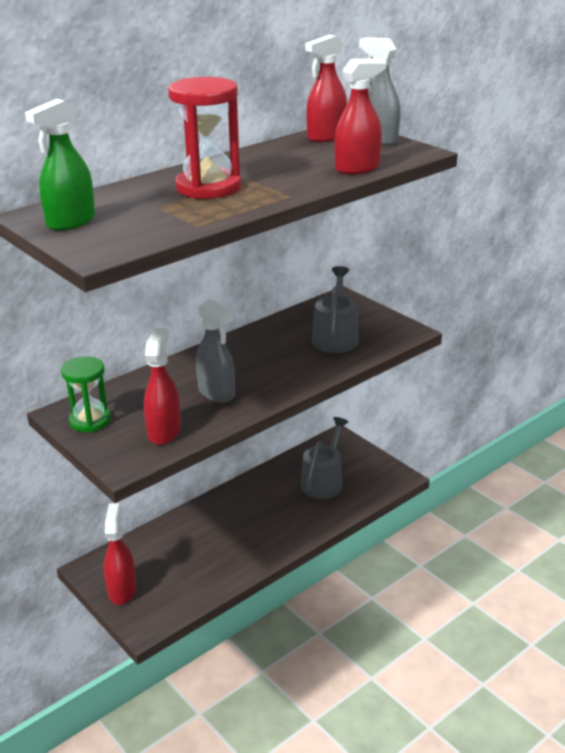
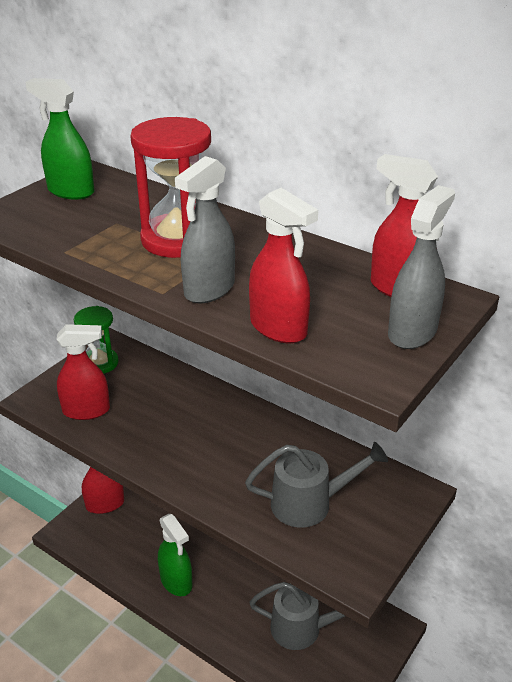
camera: 75 degrees right, 5 degrees up
grey spray bottle [196,299,235,403] -> grey spray bottle moved to [175,156,235,304]
none -> green spray bottle [158,514,192,596]

